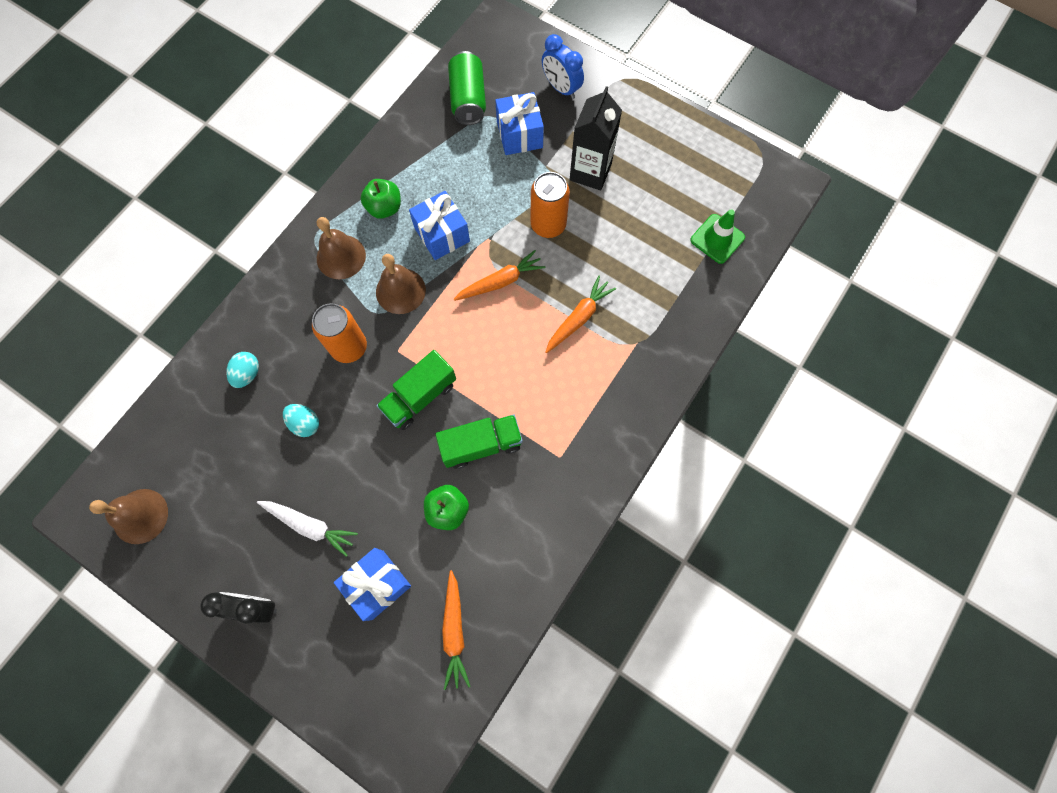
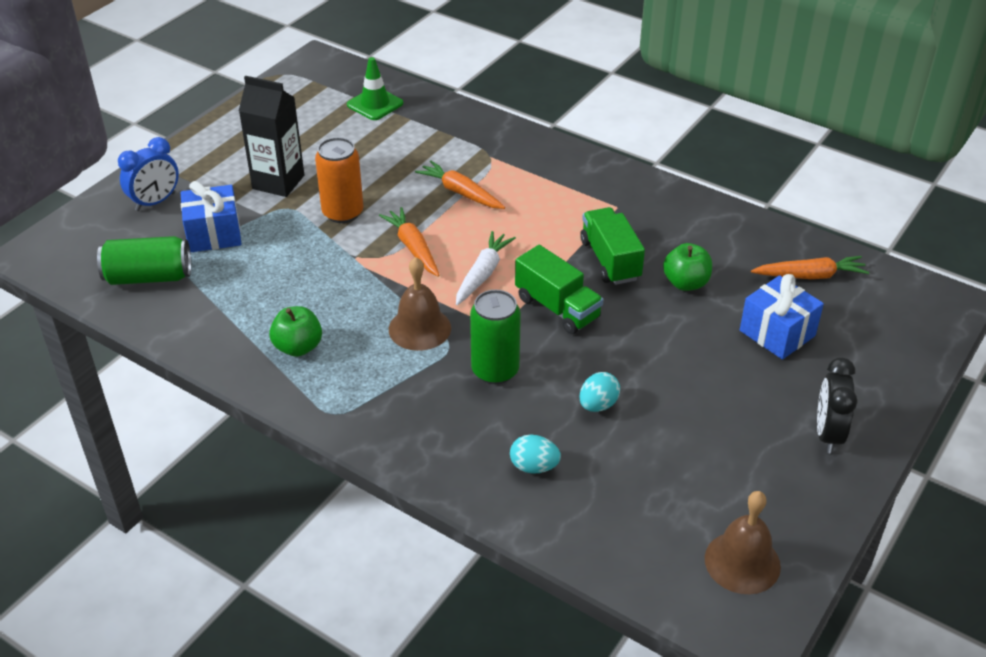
camera: 90 degrees left, 30 degrees down
white carrot [257,501,358,557] -> white carrot moved to [456,231,516,305]
orange can [312,303,367,363] -> green can [470,290,521,384]
brown bell [317,217,366,279] -> none
blue gift [409,191,470,260] -> none

